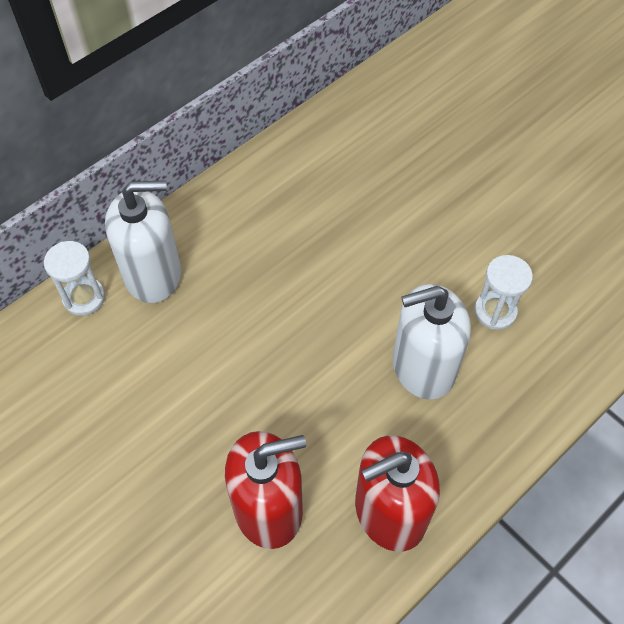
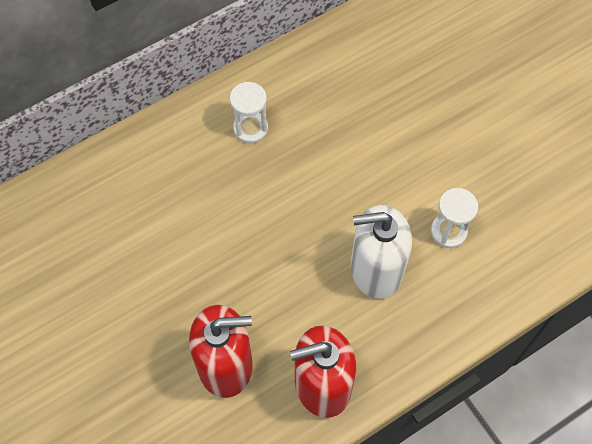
camera: 10 degrees right, 5 degrees up
white hourglass [44,241,105,316] -> white hourglass moved to [230,82,268,144]
white soap dispenser [105,180,181,303] -> none

